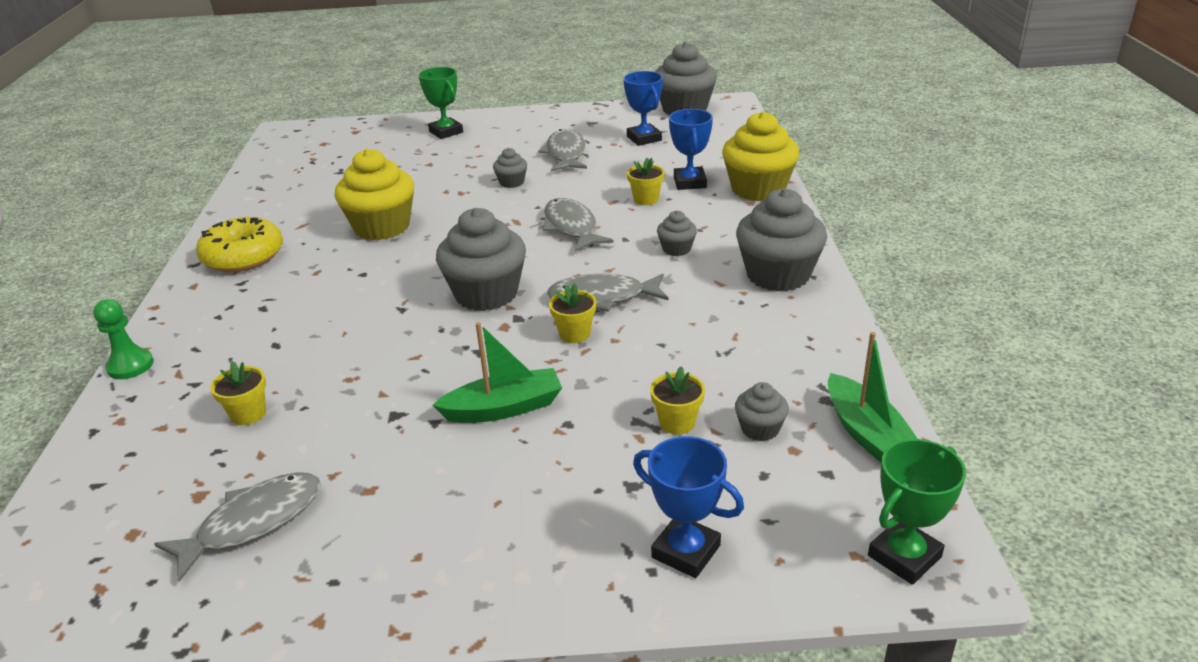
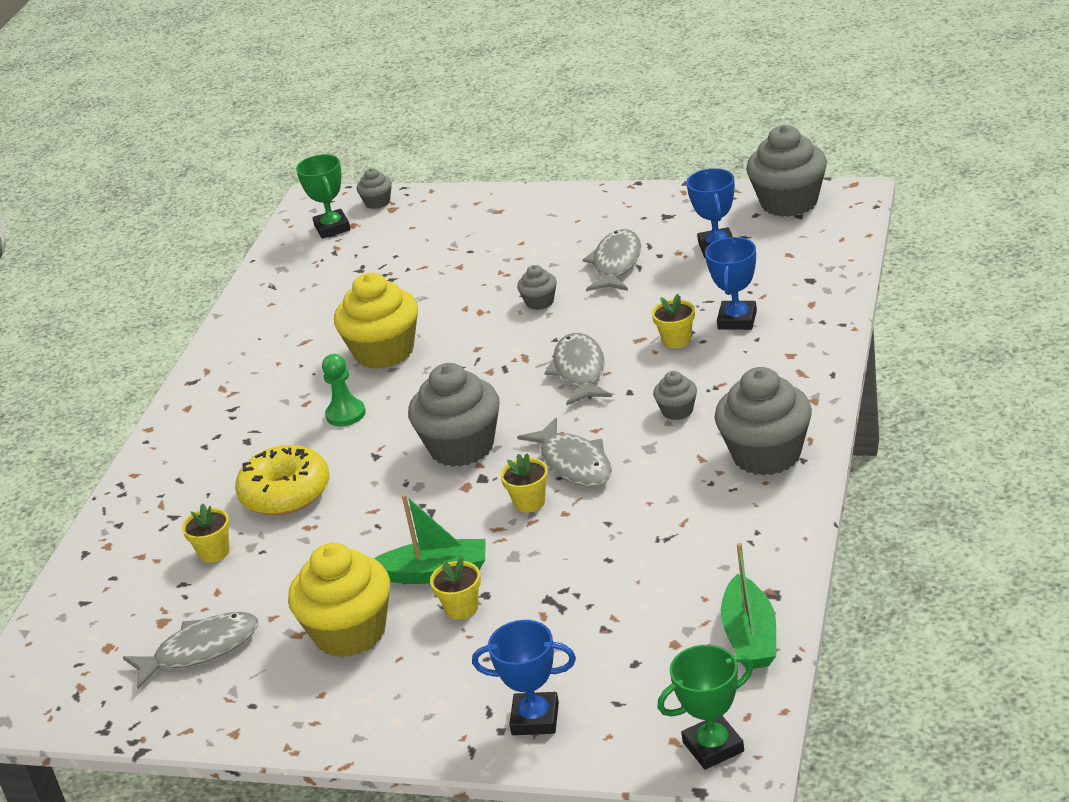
camera: 20 degrees right, 0 degrees up
green pawn [93,299,154,379] -> green pawn moved to [322,354,366,426]
yellow donut [196,217,283,272] -> yellow donut moved to [235,445,329,516]
green trophy [418,67,463,139] -> green trophy moved to [296,154,351,239]
grey fish [547,273,669,312] -> grey fish turned 135 degrees counterclockwise [517,418,612,487]
blue trophy [633,436,744,578] -> blue trophy turned 45 degrees counterclockwise [472,620,576,735]
yellow flower pot [650,367,705,435] -> yellow flower pot moved to [430,557,481,620]
yellow cupcake [722,111,799,201] -> yellow cupcake moved to [288,543,390,657]
grey cupcake [735,382,789,441] -> grey cupcake moved to [357,168,392,209]

